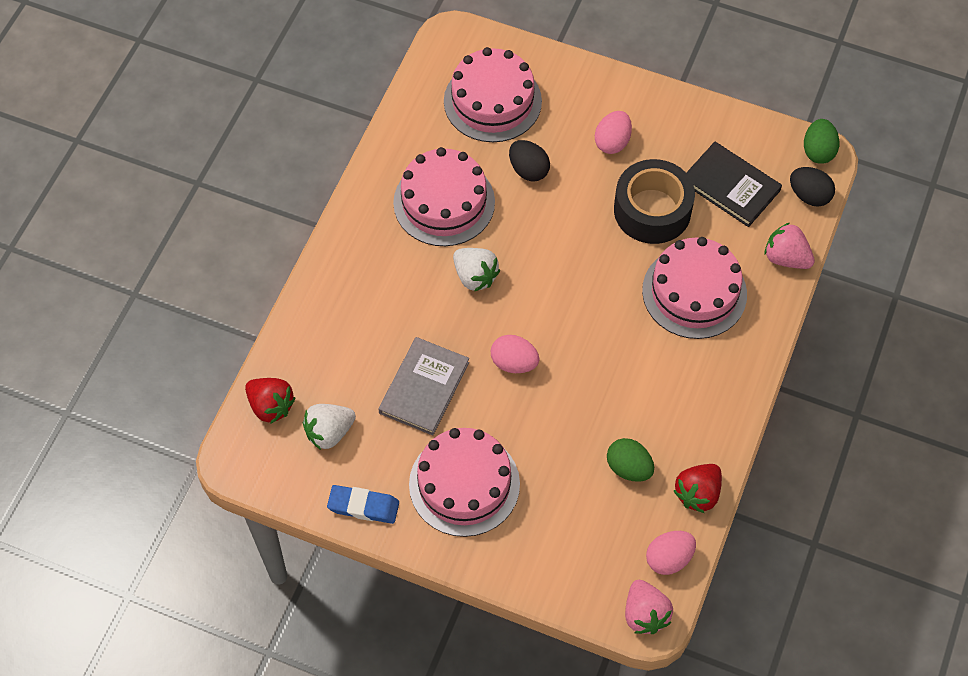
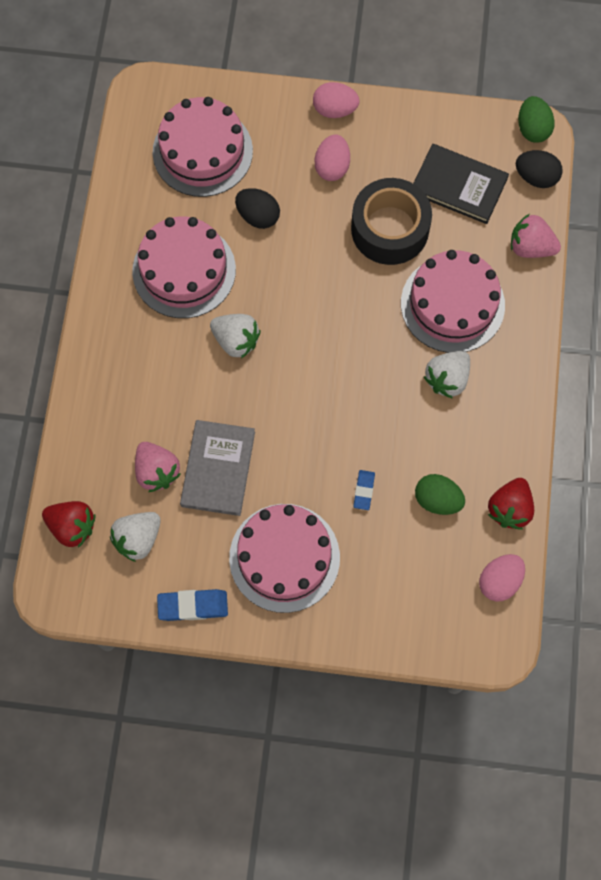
camera: 15 degrees left, 10 degrees up
pink egg [491,335,539,373] -> pink egg moved to [313,82,360,118]
pink strawberry [625,580,673,634] -> pink strawberry moved to [135,442,181,492]
none -> blue eraser [353,470,375,510]
none -> white strawberry [424,351,470,399]

